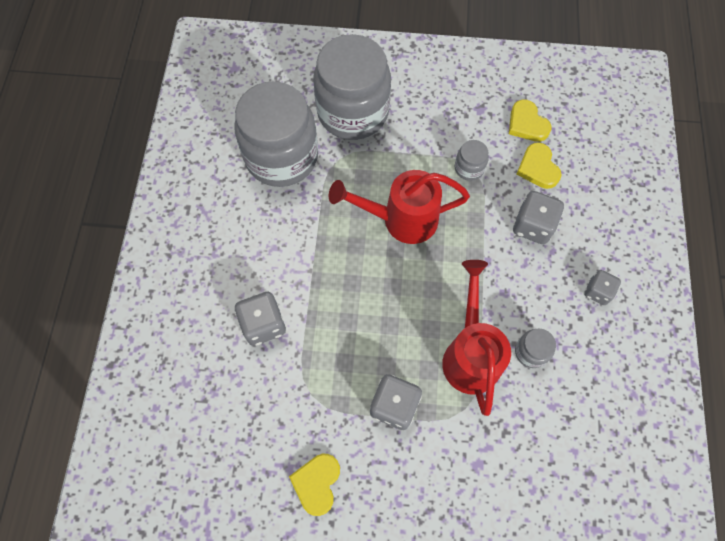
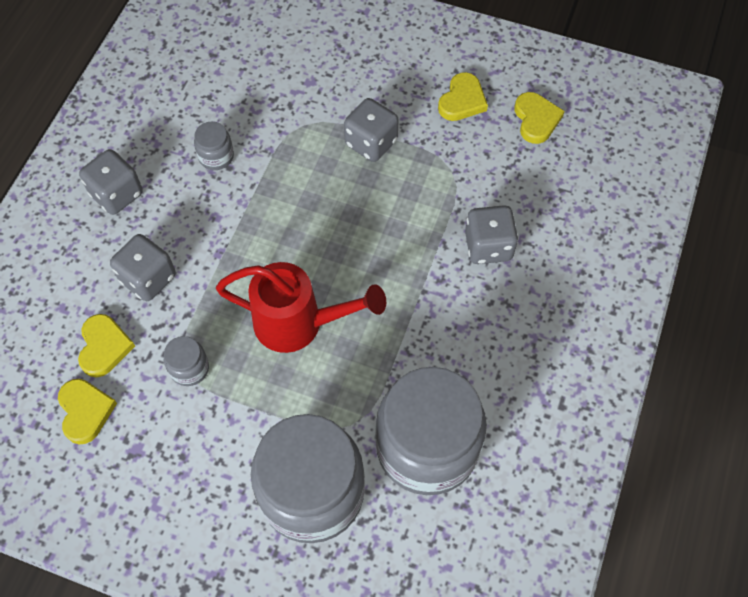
camera: 165 degrees left, 5 degrees down
red watering can [442,260,511,416] -> none
grey dice [584,270,621,305] -> grey dice [79,149,143,215], size x1.55
none -> yellow heart [515,92,564,144]

